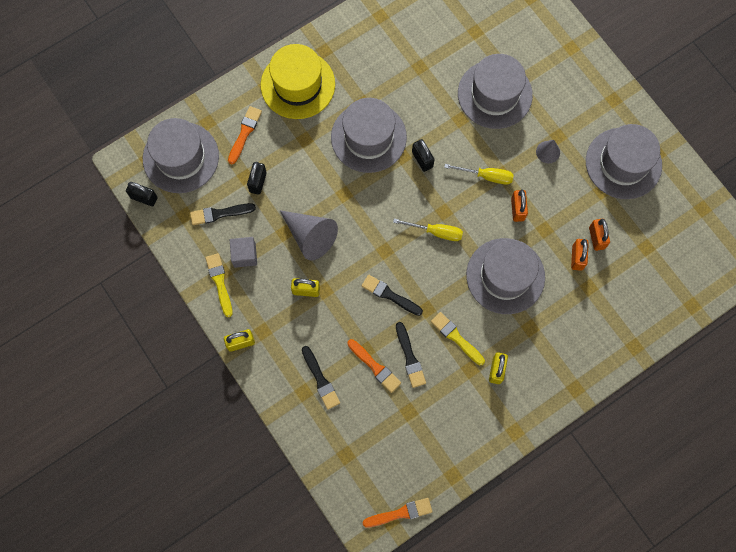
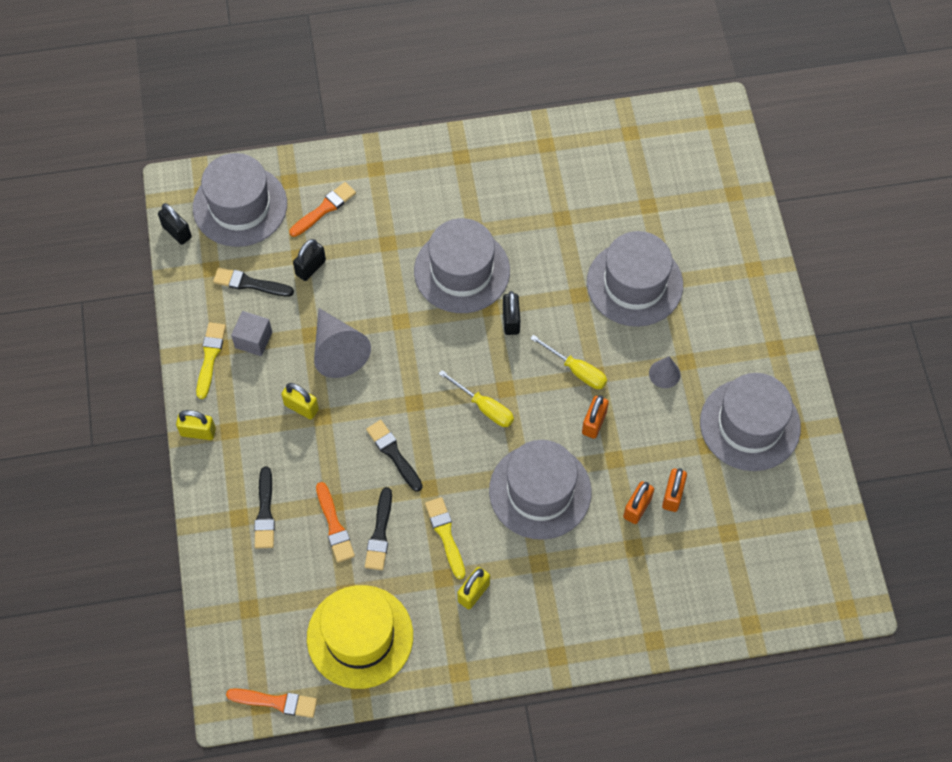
camera: 25 degrees right, 10 degrees down
yellow hat [261,44,335,119] -> yellow hat moved to [307,585,413,689]

